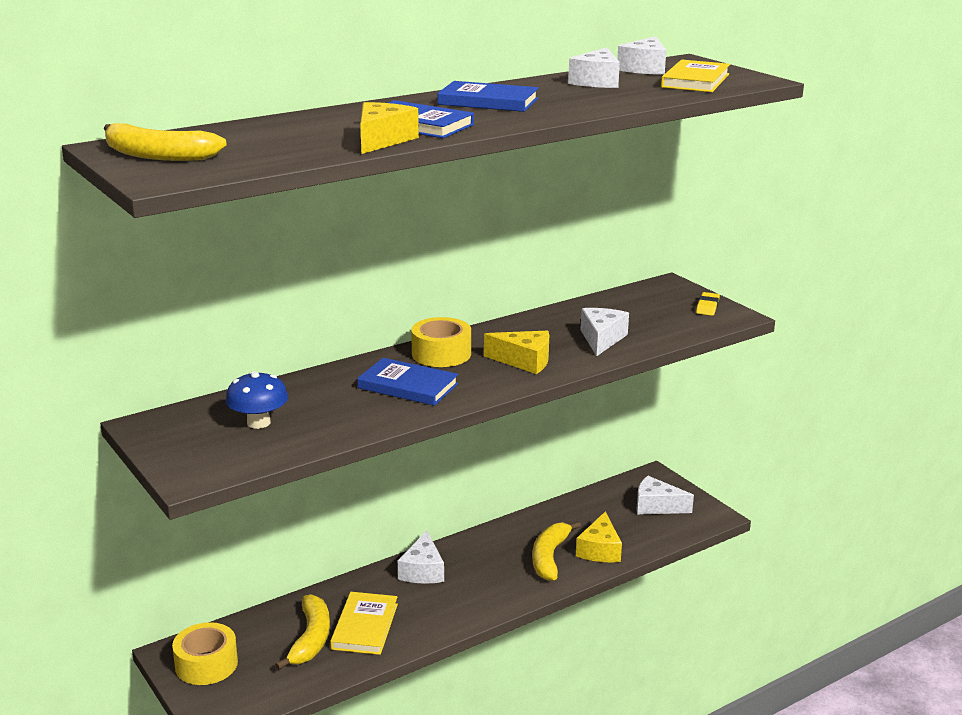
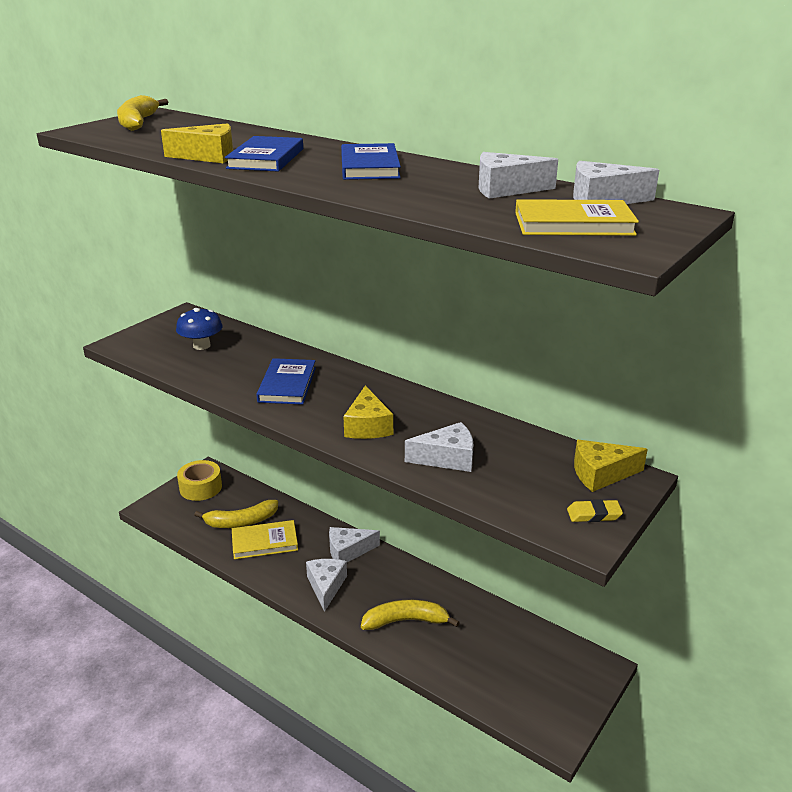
camera: 70 degrees right, 5 degrees up
yellow tape [411,317,471,367] -> none
yellow cheese [576,511,622,562] -> yellow cheese moved to [574,440,648,492]
white cheese [636,476,694,514] -> white cheese moved to [306,559,347,612]

